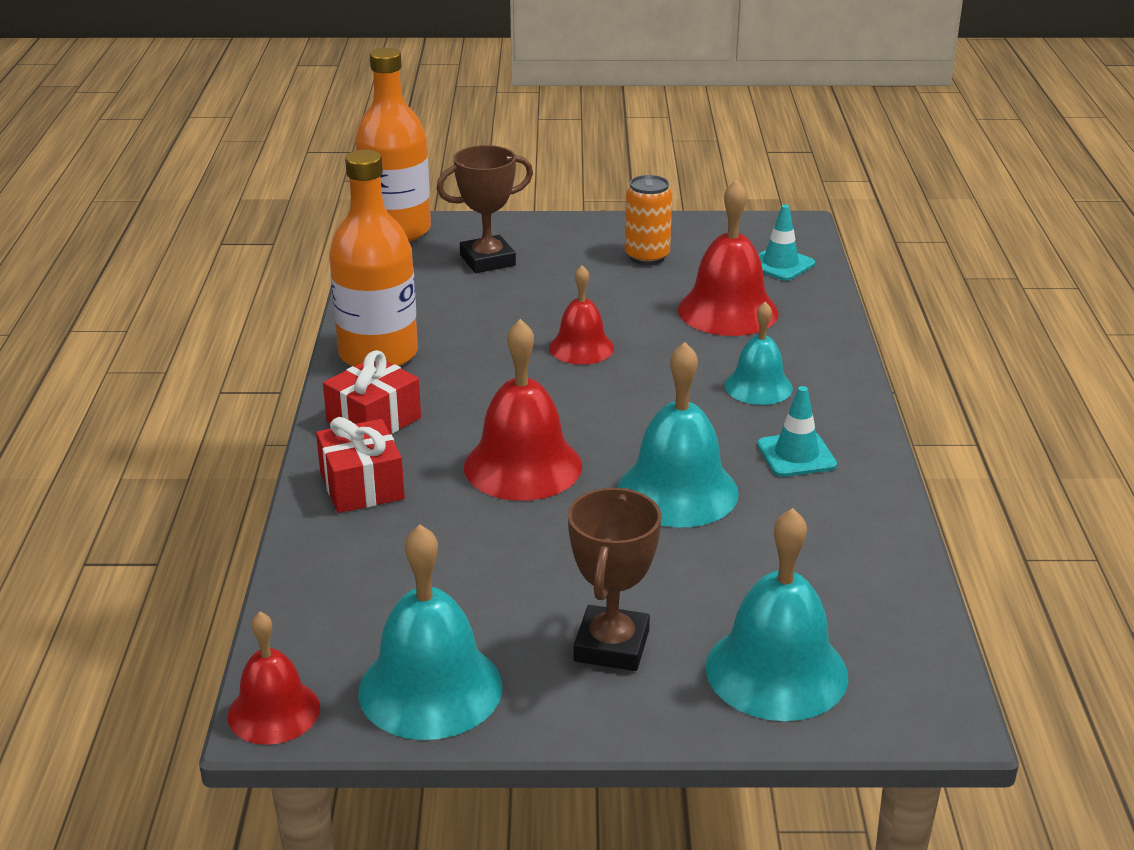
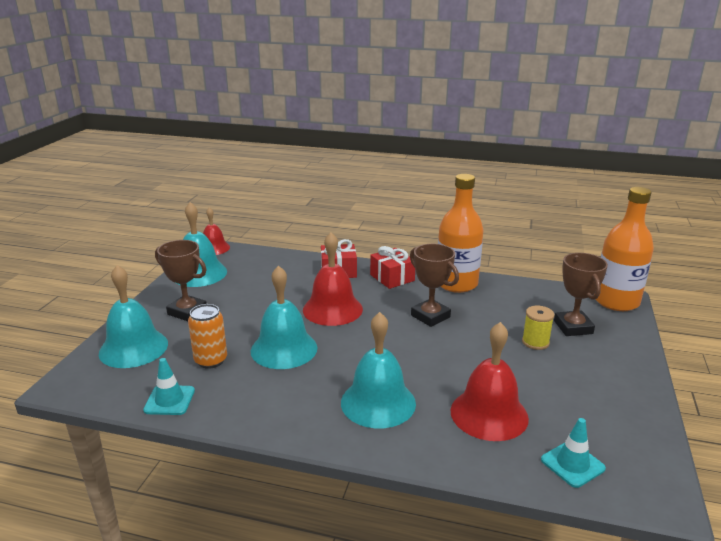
camera: 105 degrees right, 5 degrees down
red bell [549,265,614,365] -> none
orange can [625,175,672,265] -> orange can moved to [188,304,227,369]
turquoise bell [724,302,793,405] -> turquoise bell [341,312,416,429], size x1.60
turquoise traffic cone [757,386,837,477] -> turquoise traffic cone moved to [143,358,195,415]
none -> brown trophy [410,244,459,327]
none -> yellow spool [522,306,554,350]

